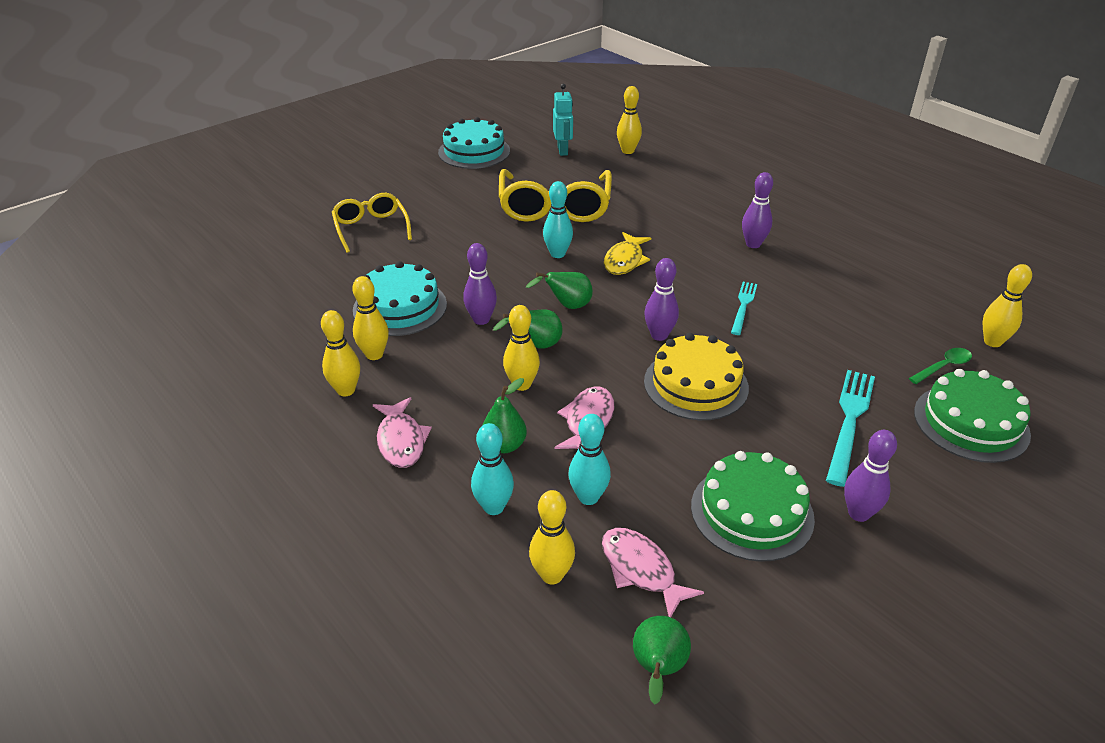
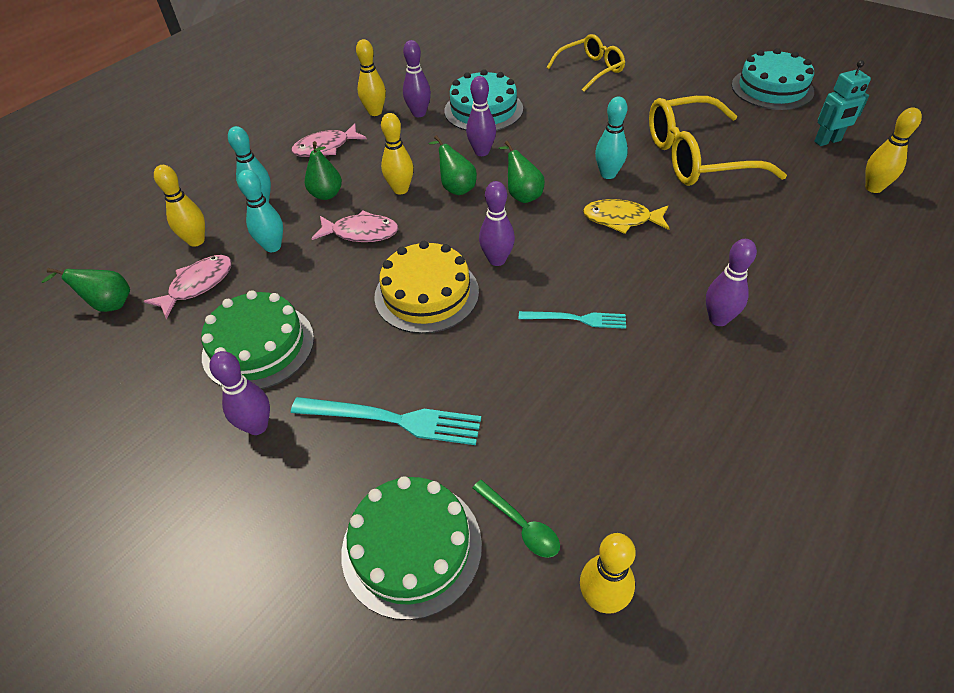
camera: 80 degrees right, 10 degrees up
yellow bowling pin [352,276,389,360] -> purple bowling pin [403,40,431,117]

